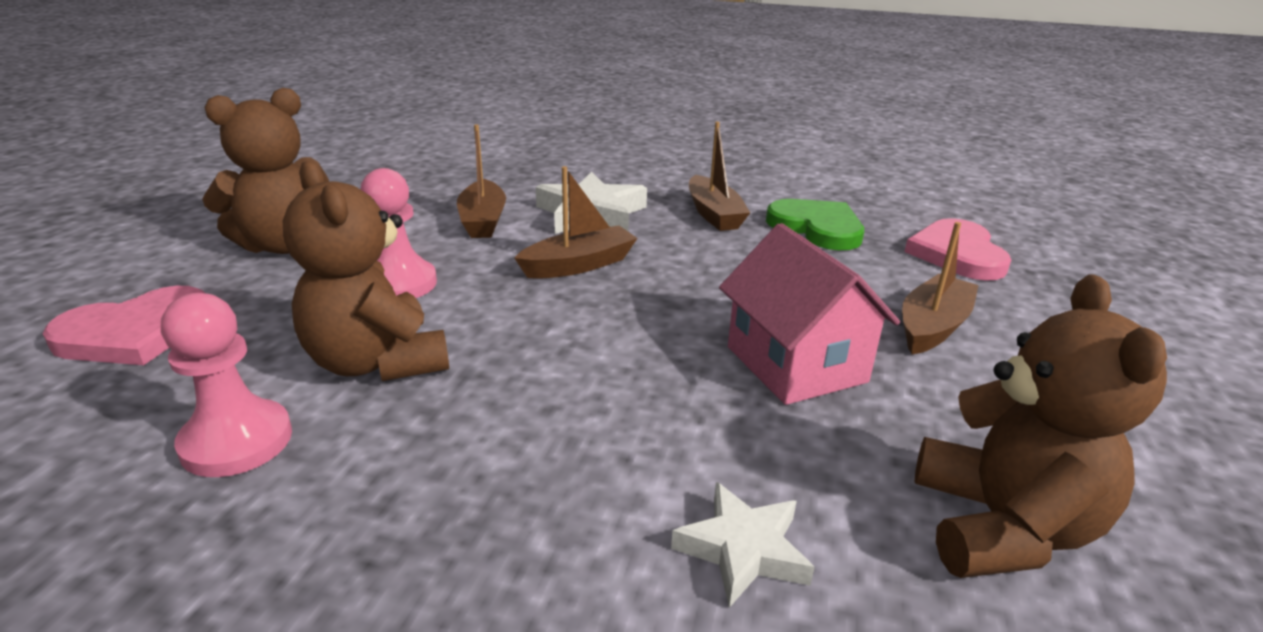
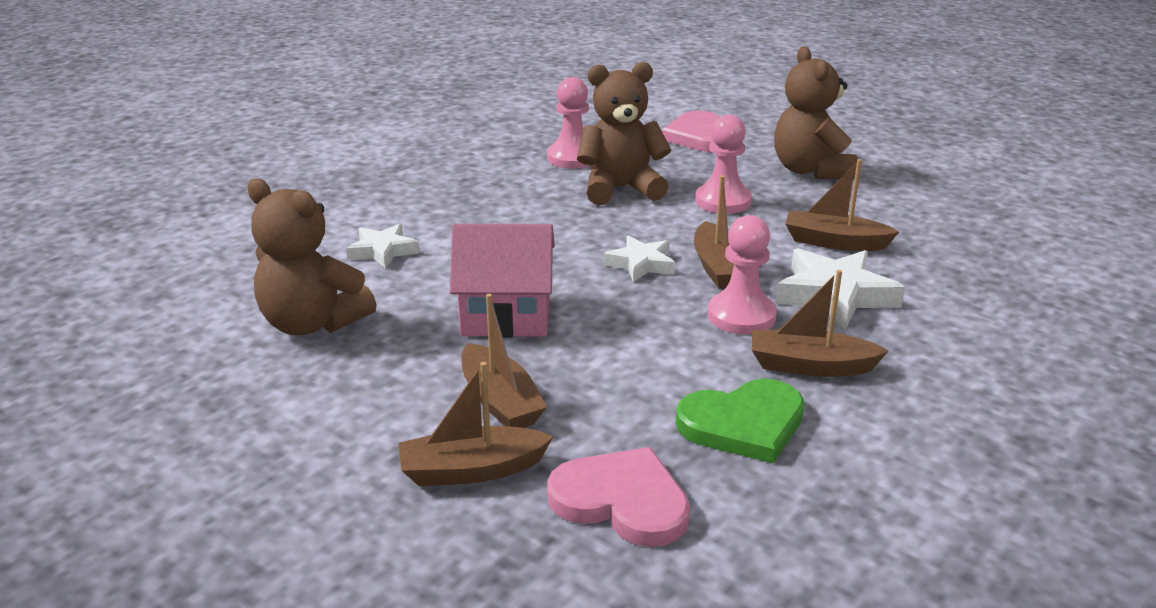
camera: 115 degrees right, 0 degrees up
none -> brown boat [398,362,554,486]
none -> white star [603,236,675,282]
none -> pink pawn [708,215,777,335]

